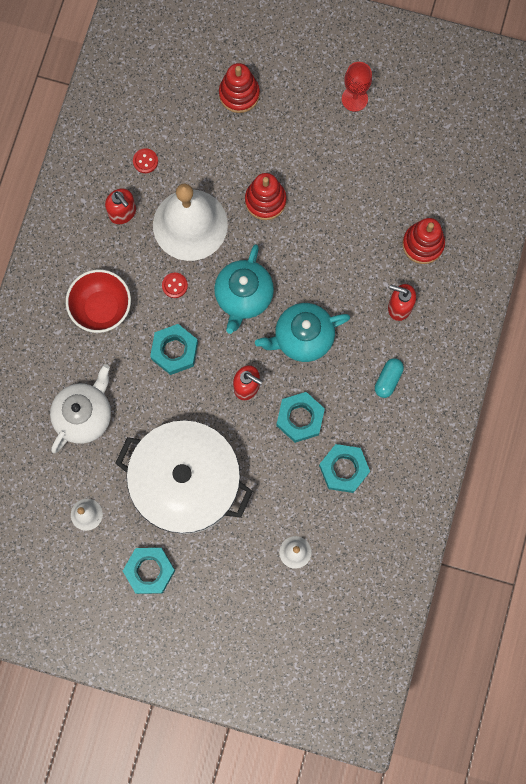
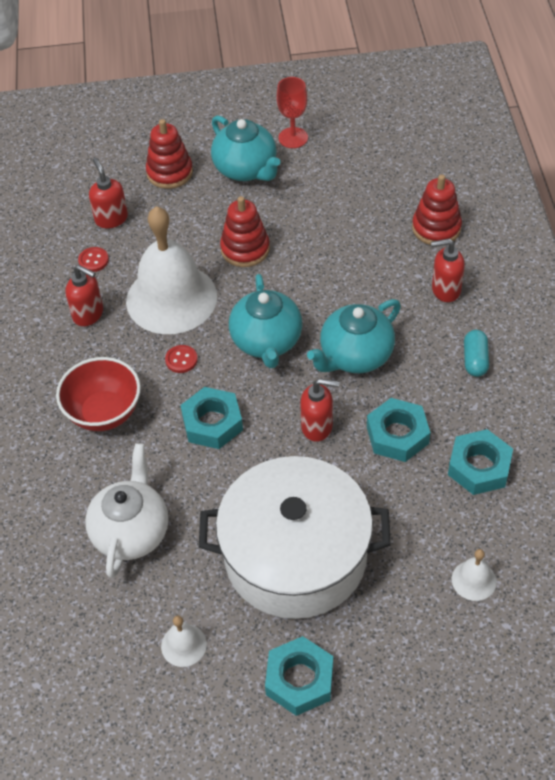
camera: 20 degrees left, 25 degrees down
none -> red soap dispenser [89,158,128,228]
none -> turquoise teapot [211,115,281,181]

